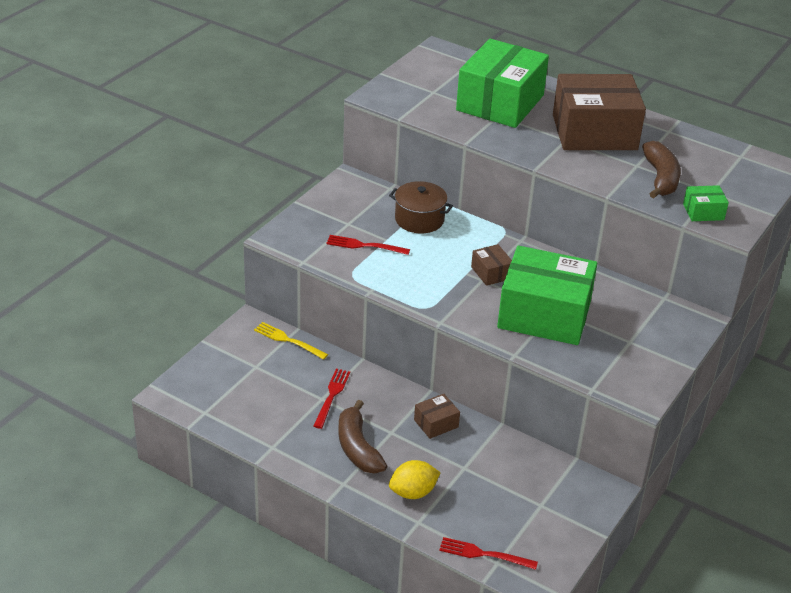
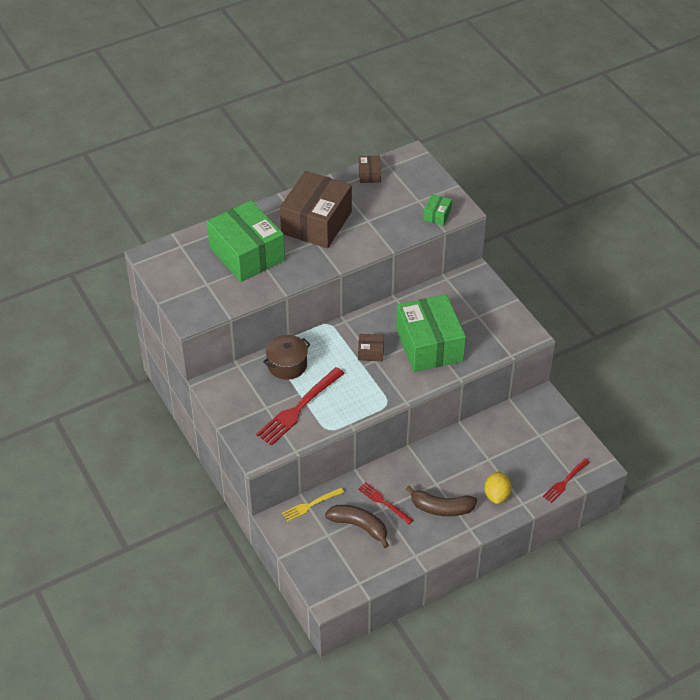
camera: 60 degrees left, 10 degrees up
red fork [326,235,410,255] -> red fork [256,367,345,446], size x1.74
brown box [414,394,460,439] -> brown box moved to [359,156,381,183]
green box [497,246,597,345] -> green box turned 60 degrees counterclockwise [396,294,466,372]
brown banana [642,141,681,198] -> brown banana moved to [325,505,389,548]

